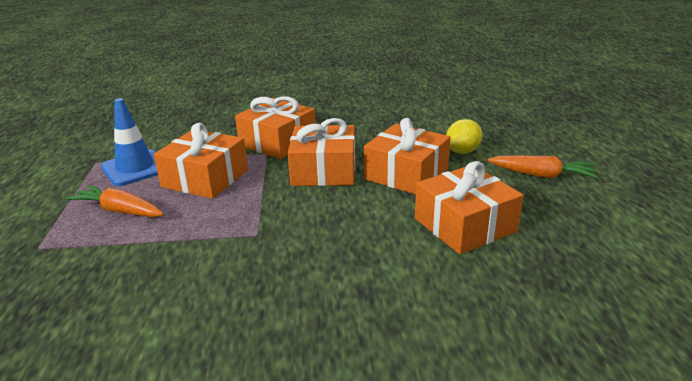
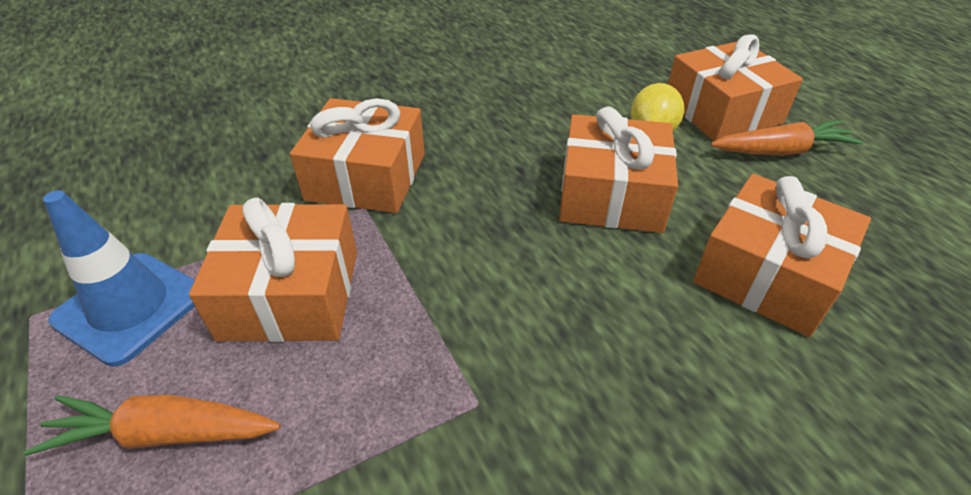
camera: 25 degrees left, 15 degrees up
orange gift [288,118,355,186] -> orange gift moved to [668,34,803,141]

